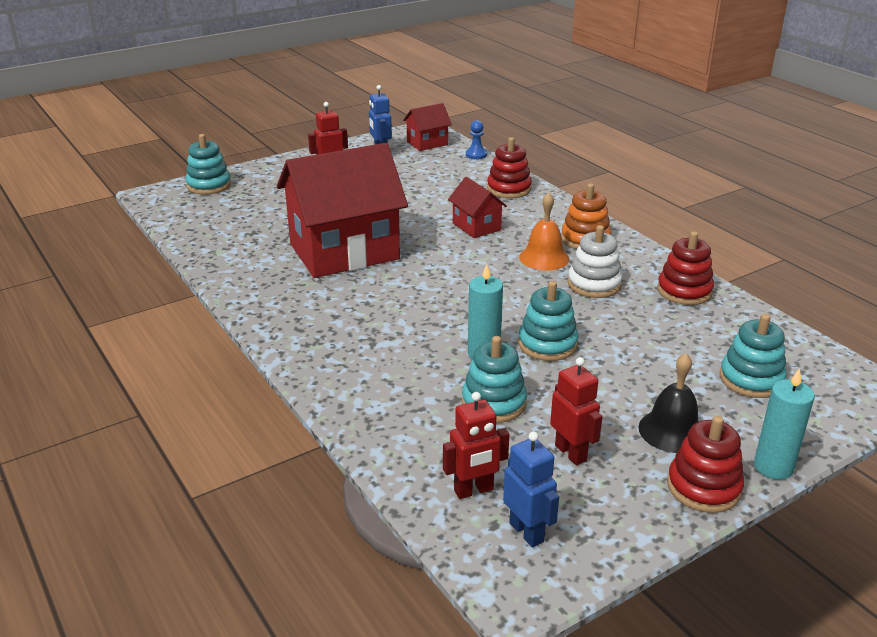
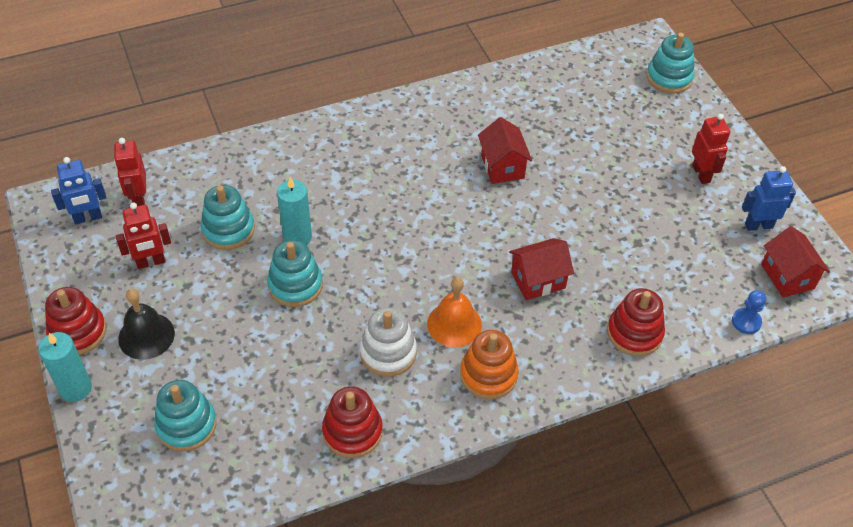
camera: 100 degrees right, 20 degrees up
red house [277,143,408,278] -> red house [478,117,532,184], size x0.45

